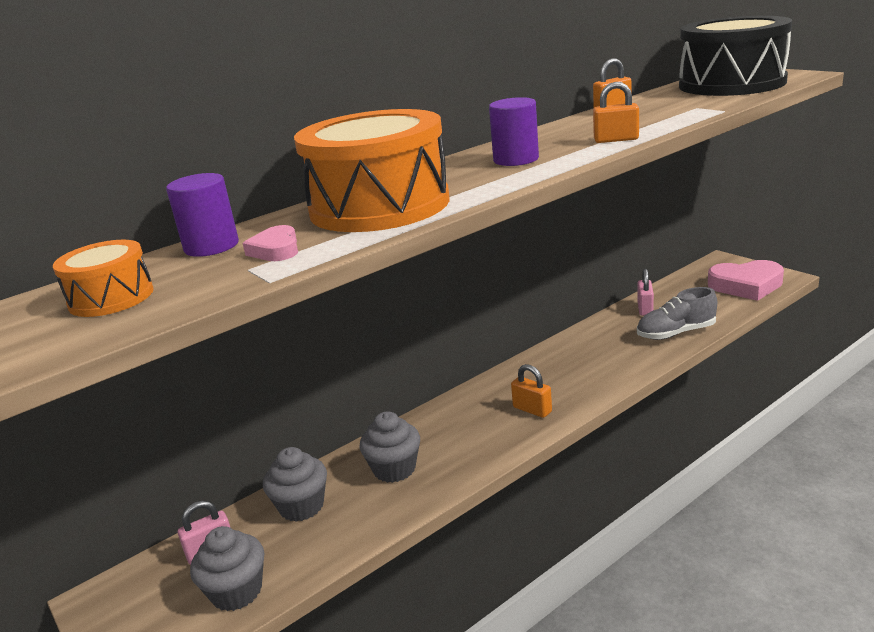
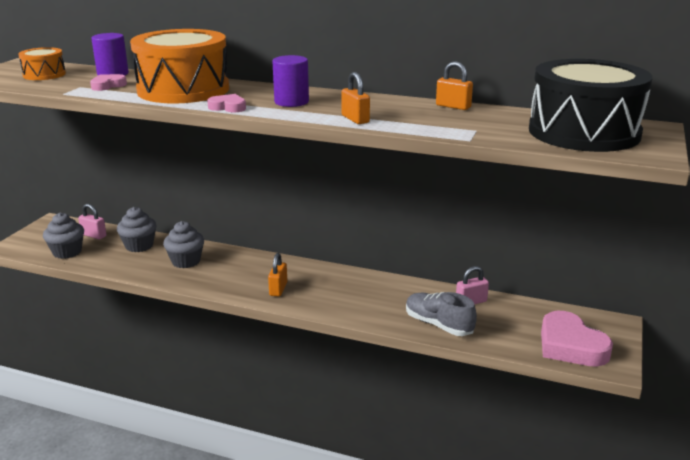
camera: 55 degrees right, 0 degrees up
none -> pink heart [207,94,246,112]

